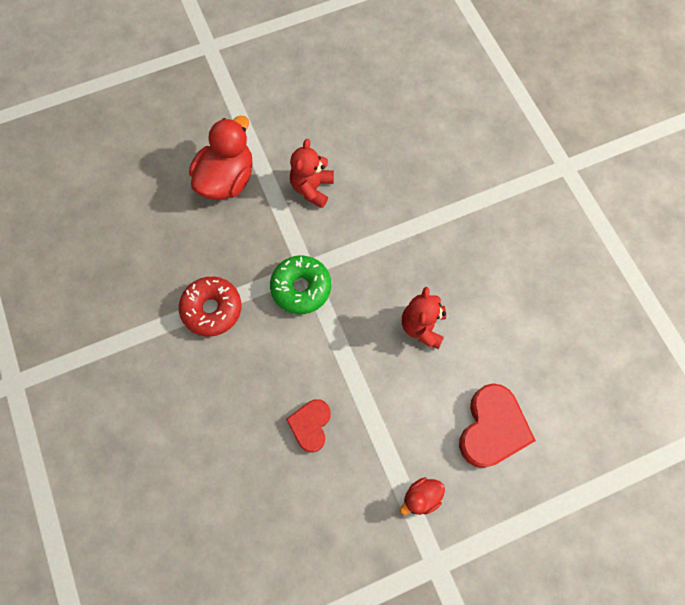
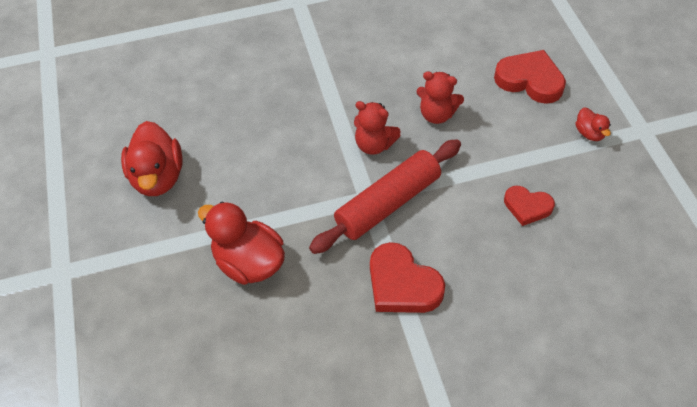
camera: 80 degrees left, 15 degrees down
red donut [179,277,241,337] -> red heart [370,242,445,313]
green donut [270,255,331,314] -> red rolling pin [309,139,461,254]
red teddy bear [290,139,334,208] -> red teddy bear moved to [354,101,401,155]
none -> red duck [121,121,183,196]

